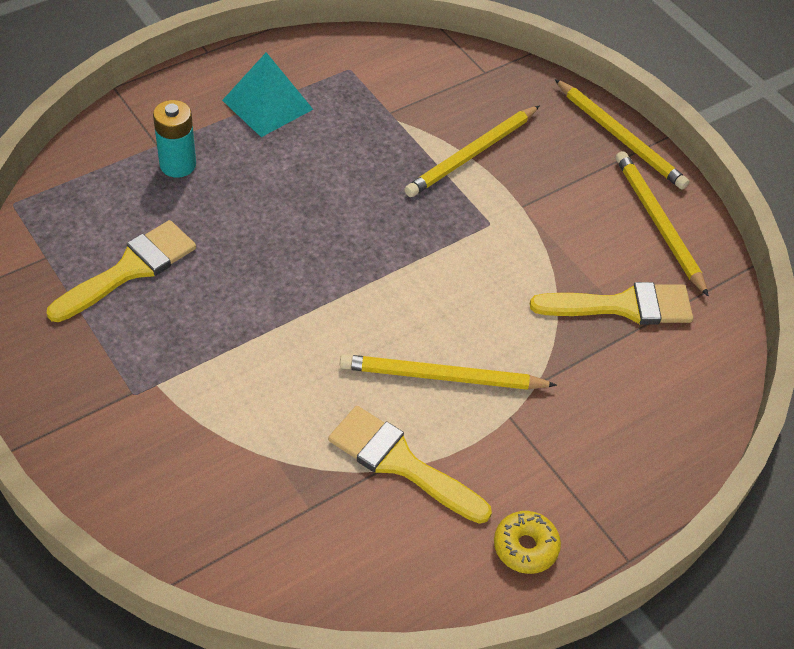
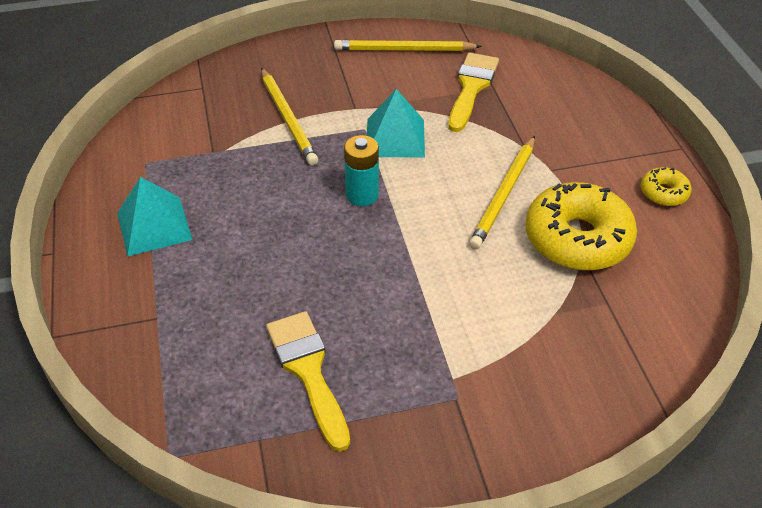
camera: 65 degrees left, 5 degrees down
turquoise battery [153,100,196,178] -> turquoise battery moved to [344,135,379,206]
yellow brush [328,406,492,524] -> yellow donut [526,182,637,271]
yellow pencil [555,79,689,190] -> none
none -> turquoise pyramid [367,89,425,158]

